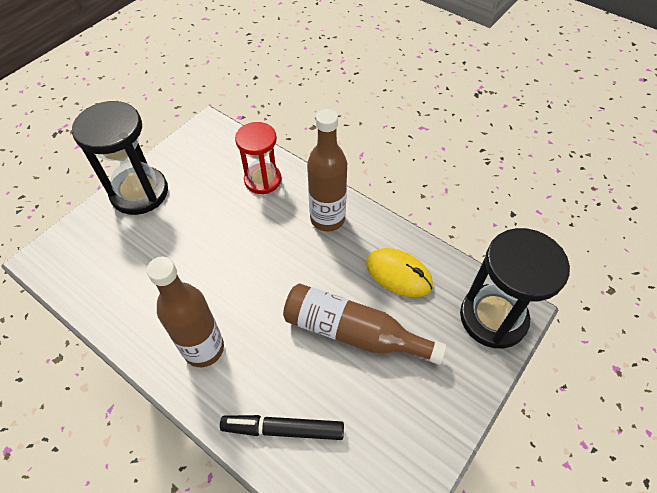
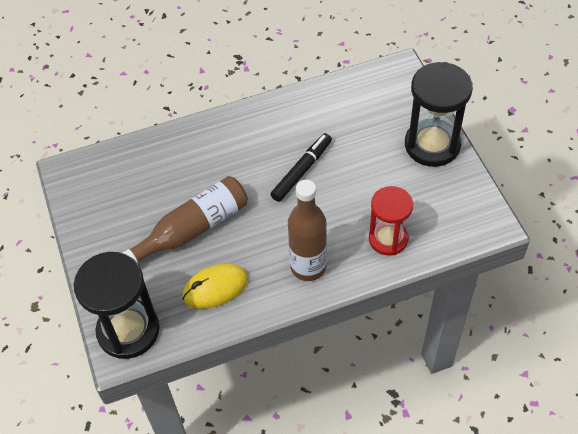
camera: 125 degrees right, 0 degrees up
brown bottle [147,257,224,367] -> none
black marker [220,415,344,440] -> black marker moved to [270,133,332,202]

